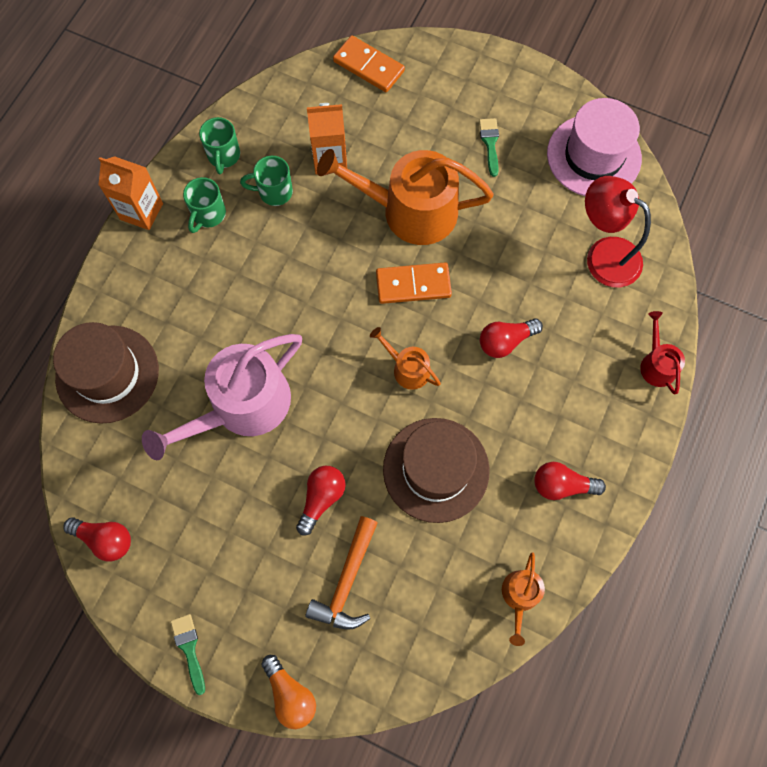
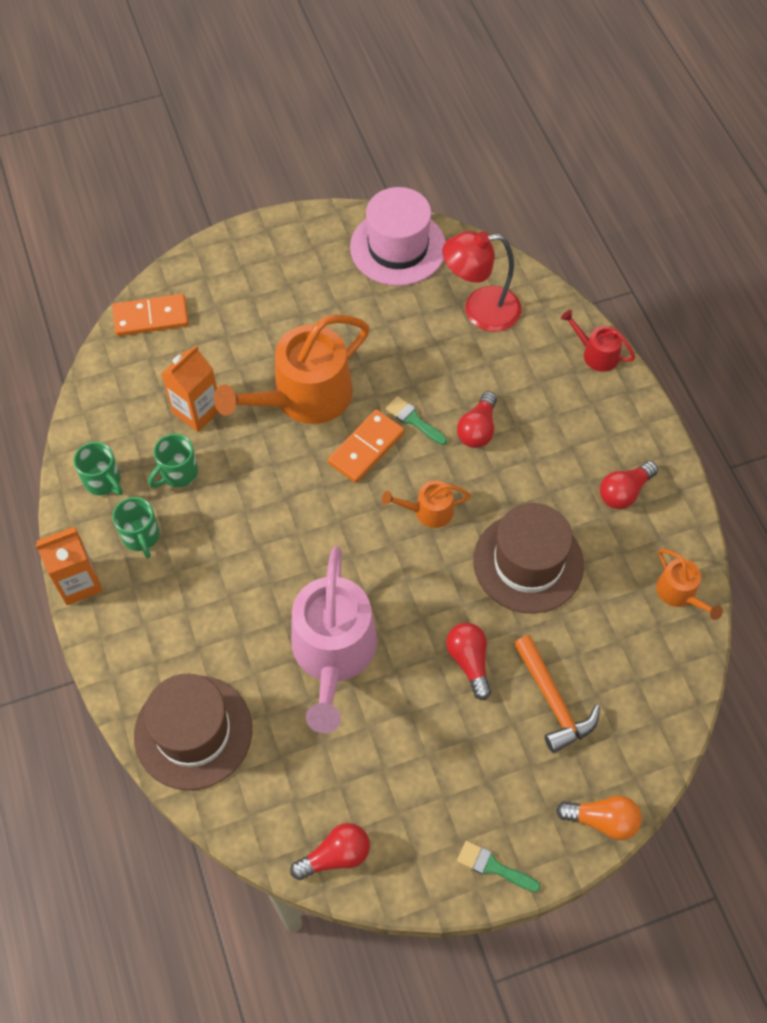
camera: 45 degrees left, 10 degrees down
green brush [479,118,499,177] -> green brush moved to [386,396,447,445]

